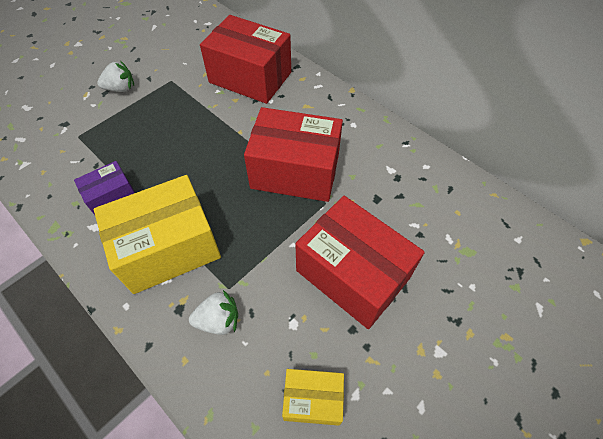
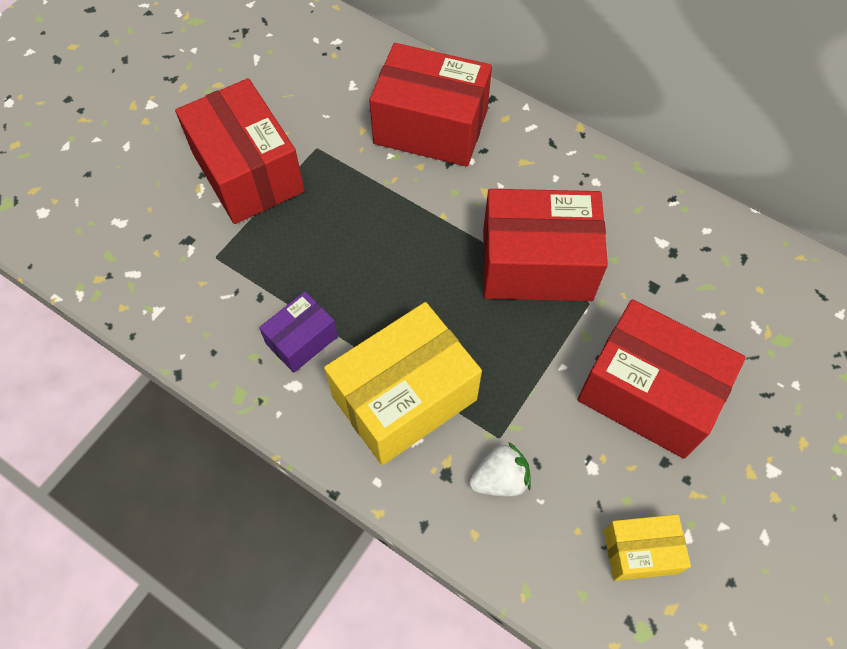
camera: 10 degrees left, 5 degrees up
white strawberry [97,61,134,92] -> red box [175,78,305,224]

